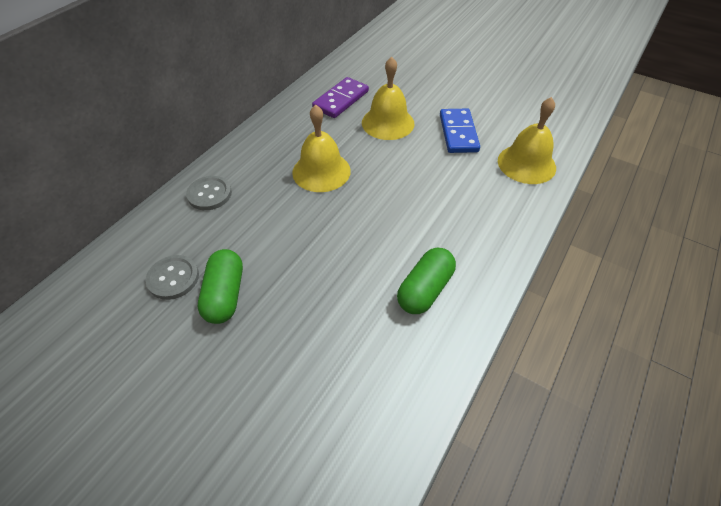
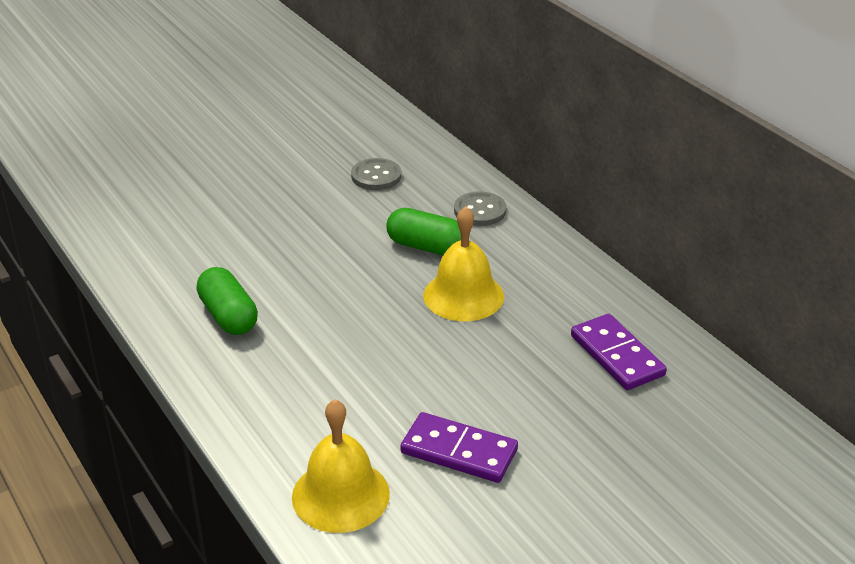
camera: 115 degrees right, 15 degrees down
green capsule [198,249,243,324] -> green capsule moved to [386,208,461,256]
yellow bell [362,57,414,140] -> none
blue domino [440,109,480,153] -> purple domino [401,412,518,483]

